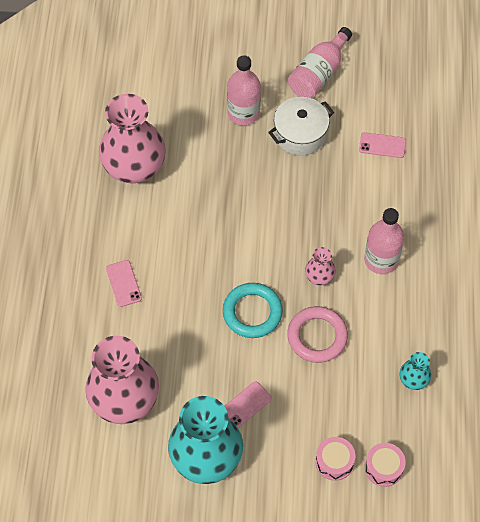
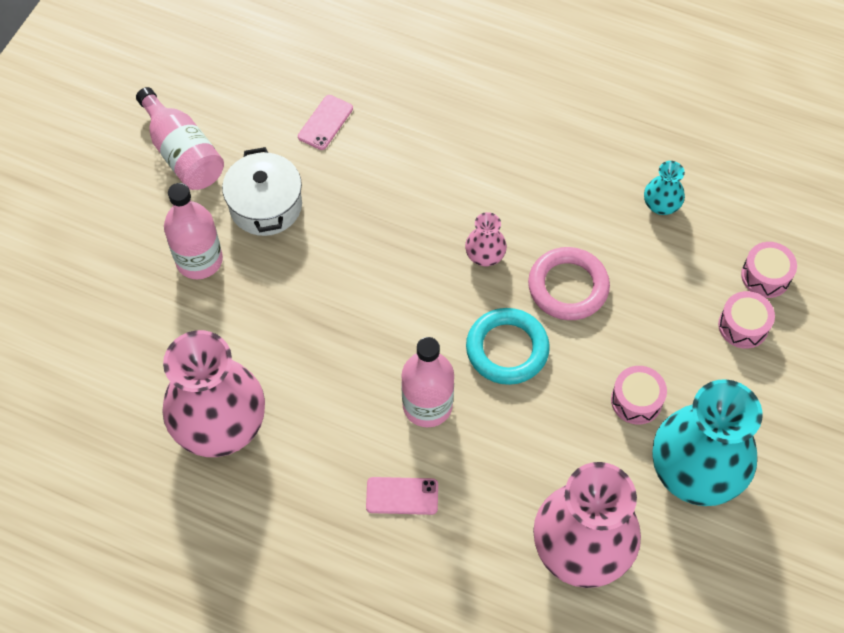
camera: 70 degrees left, 0 degrees up
pink phone [225,381,272,428] -> pink drum [611,366,667,425]
pink bottle [364,208,404,274] -> pink bottle moved to [401,337,454,427]

